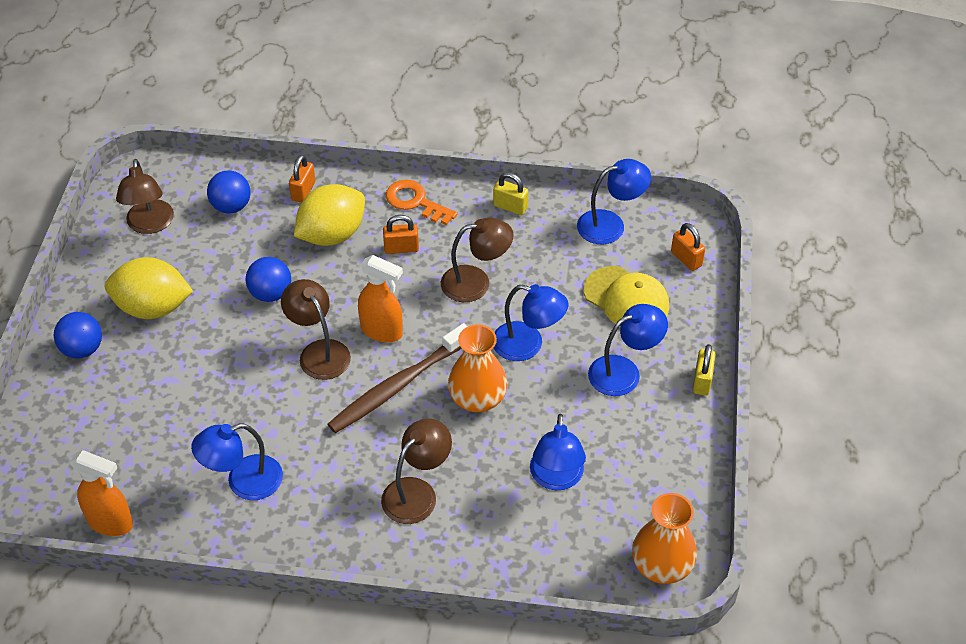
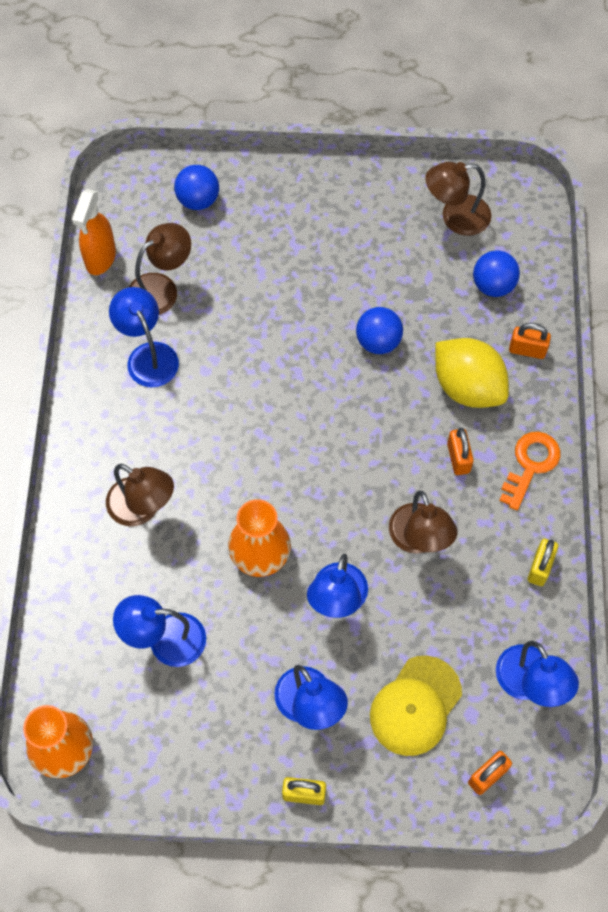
camera: 85 degrees right, 15 degrees up
blue ball [54,312,102,359] -> blue ball moved to [174,165,219,210]
yellow lemon [105,257,193,319] -> none
brown lamp [281,279,351,380] -> brown lamp moved to [129,223,191,315]
brown toothbrush [328,323,468,433] -> none
orange spray bottle [358,255,403,343] -> none

